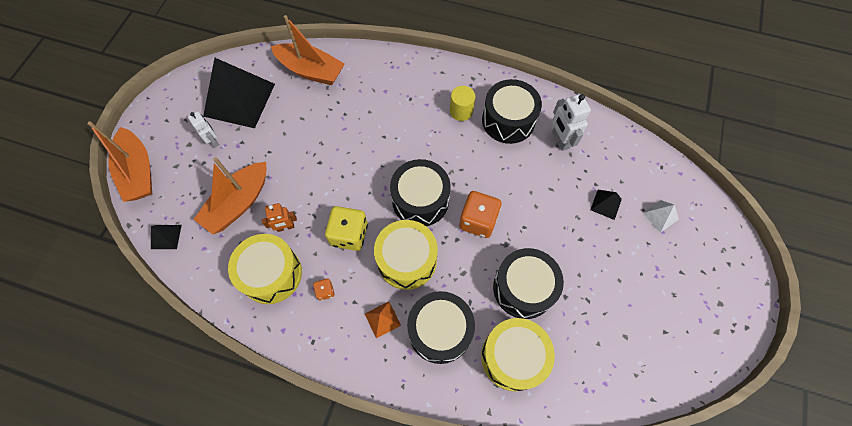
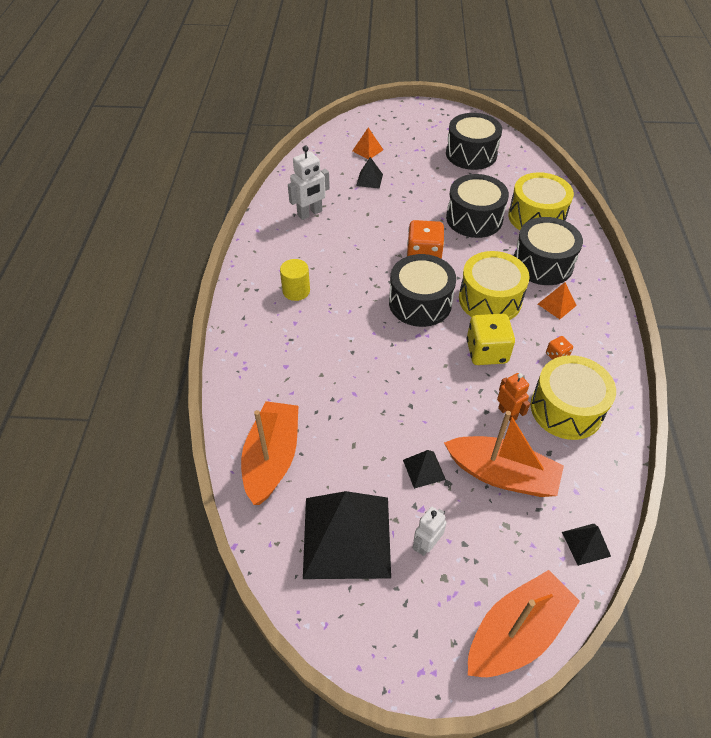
camera: 105 degrees left, 15 degrees down
black drum [482,79,542,144] -> black drum moved to [446,113,502,170]
white pyramid [643,200,679,233] -> orange pyramid [352,127,383,159]
none -> black pyramid [403,450,446,489]

